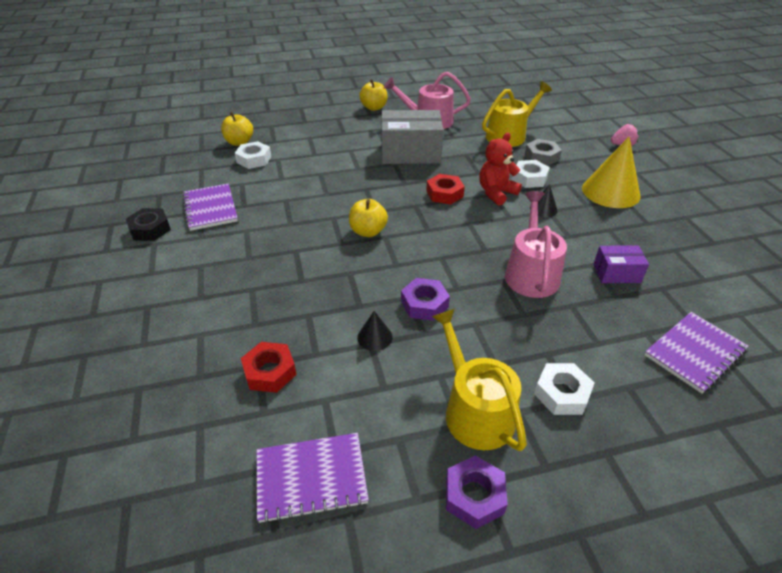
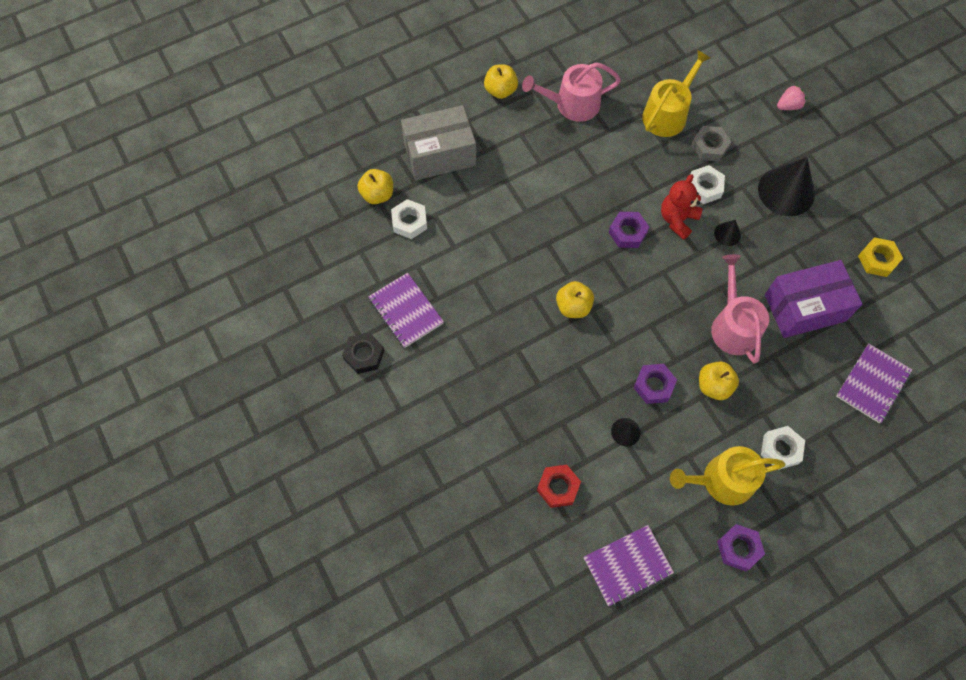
camera: 15 degrees left, 25 degrees up
grey box [381,110,444,164] -> grey box moved to [401,105,476,180]
red nut [426,174,465,205] -> purple nut [609,212,649,248]
yellow watering can [432,309,527,451] -> yellow watering can turned 60 degrees counterclockwise [670,446,785,506]
yellow cone [582,137,640,208] -> black cone [758,157,815,216]
purple box [593,245,649,283] -> purple box [765,260,863,338], size x1.93
none -> yellow apple [699,361,739,400]
none -> yellow nut [858,237,903,277]

